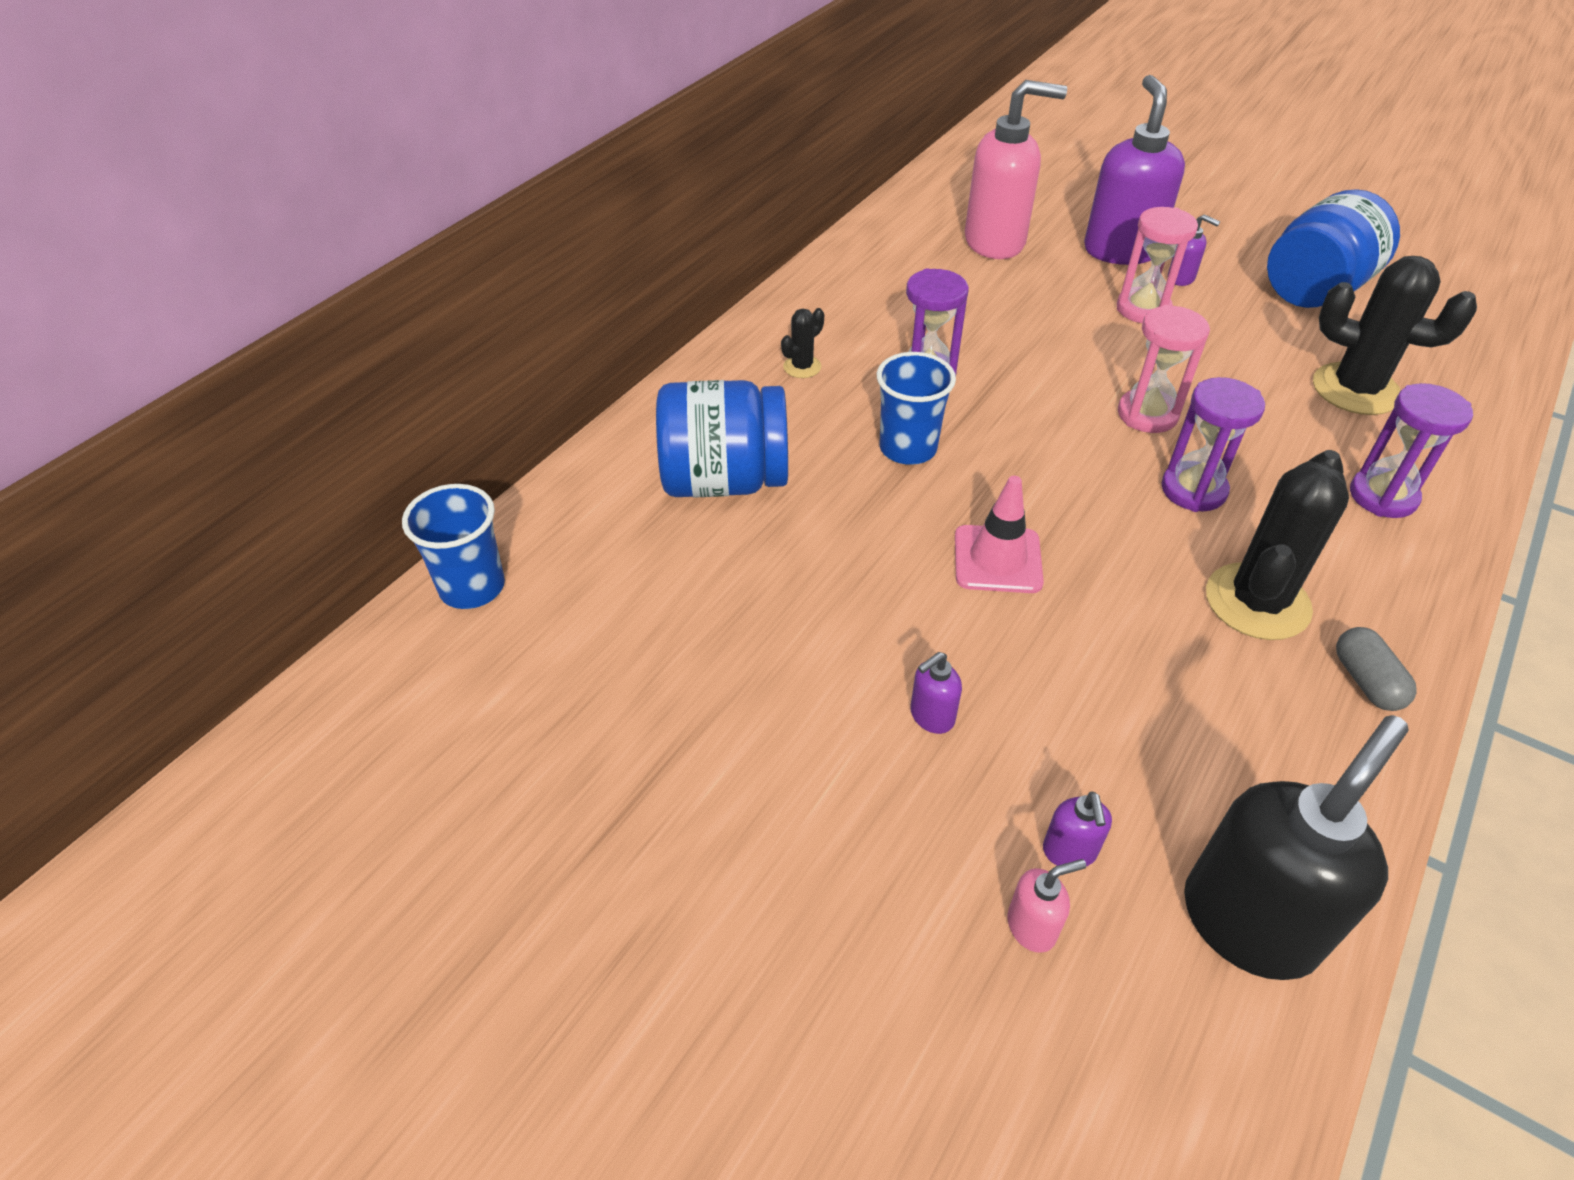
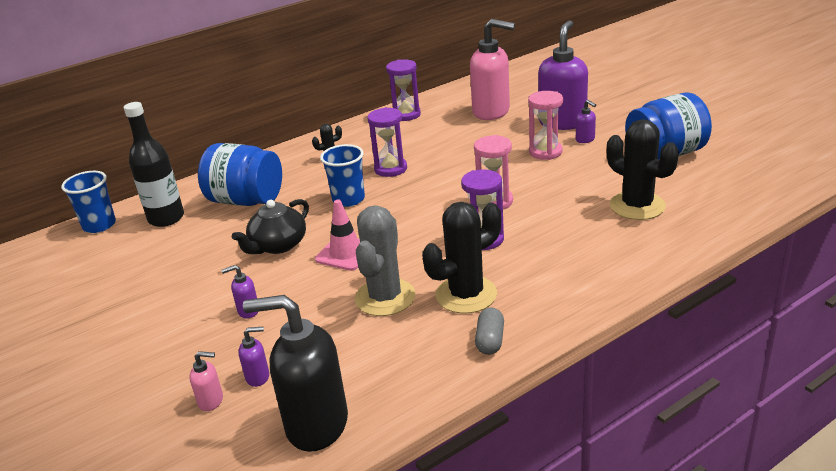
camera: 25 degrees right, 15 degrees down
purple soap dispenser [1043,791,1112,867] -> purple soap dispenser turned 120 degrees counterclockwise [238,327,269,387]
black soap dispenser [1184,715,1409,980] -> black soap dispenser turned 150 degrees counterclockwise [243,295,348,452]
purple hourglass [1350,383,1473,518] -> purple hourglass moved to [386,59,421,121]
none -> black bottle [124,102,184,227]
none -> black teapot [232,199,309,254]
none -> grey cactus [355,205,415,316]

